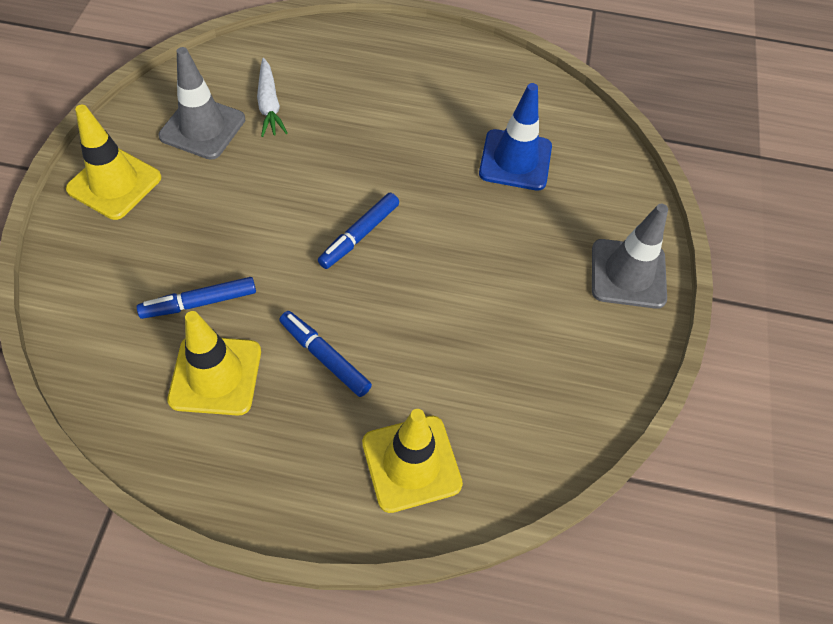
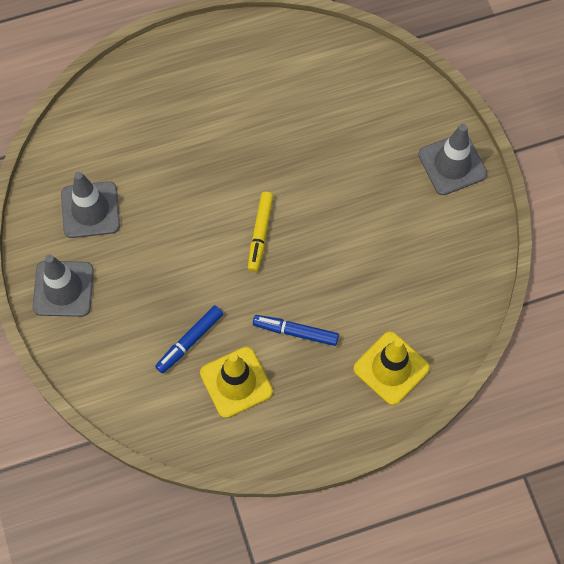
camera: 25 degrees left, 10 degrees up
yellow traffic cone [66,105,161,220] -> grey traffic cone [32,254,94,317]
white carrot [257,58,288,137] -> none
blue marker [318,193,399,269] -> yellow marker [248,192,274,272]
blue traffic cone [479,83,552,191] -> none

